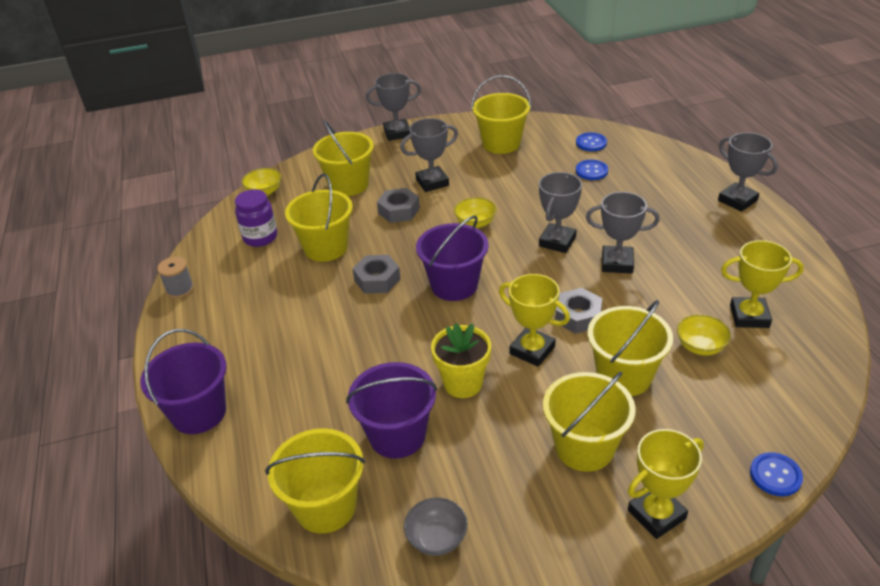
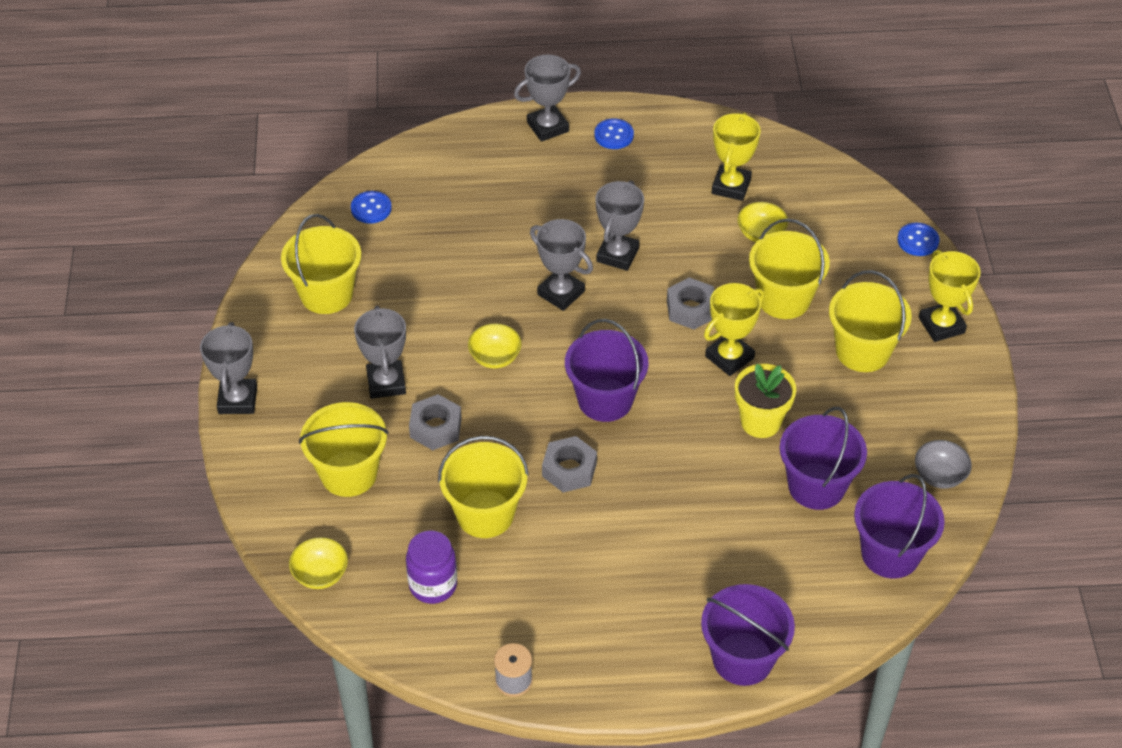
camera: 80 degrees left, 10 degrees up
yellow bucket [265,428,365,534] -> purple bucket [854,474,945,578]
blue button [576,160,608,180] -> blue button moved to [595,119,634,149]

